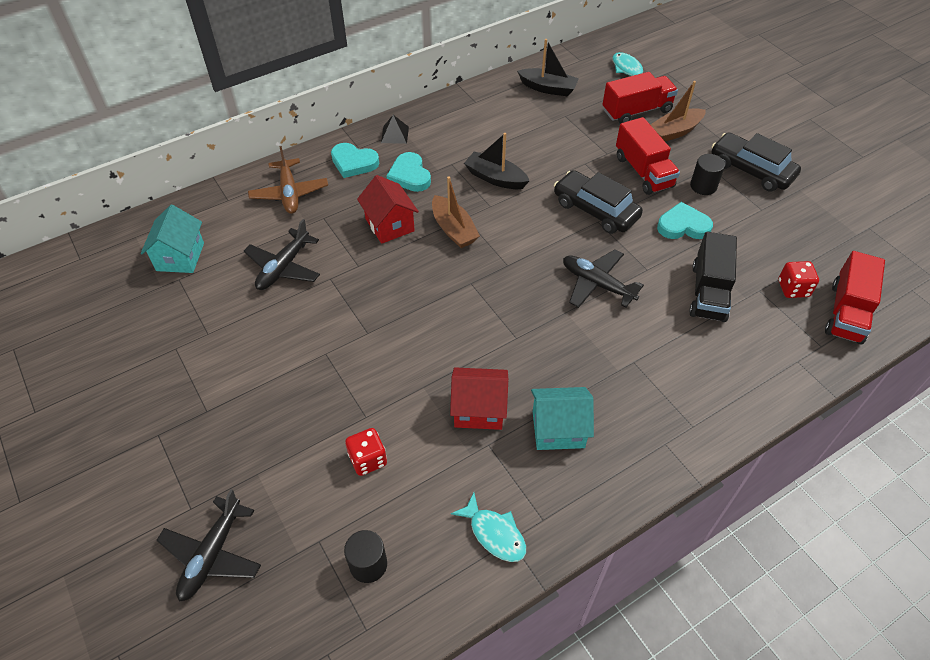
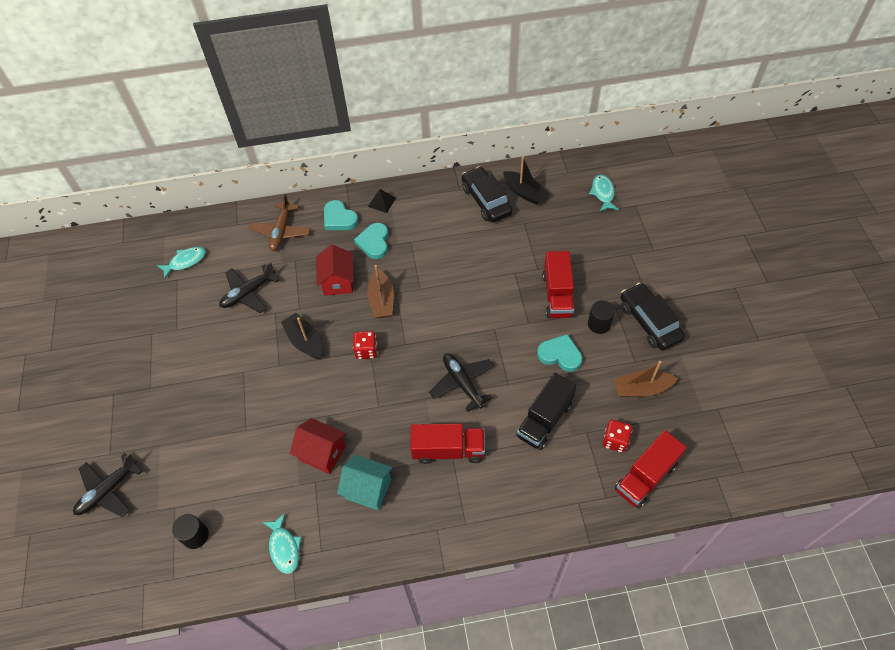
camera: 25 degrees right, 5 degrees up
turquoise house [141,205,204,273] -> turquoise fish [157,247,206,279]
red dice [345,428,387,476] -> red dice moved to [353,331,377,359]
black boat [464,133,530,189] -> black boat moved to [281,313,322,359]
black car [554,170,643,234] -> black car moved to [461,166,513,223]
red truck [603,72,678,124] -> red truck moved to [410,424,485,464]
brown boat [650,81,706,141] -> brown boat moved to [614,361,678,397]

